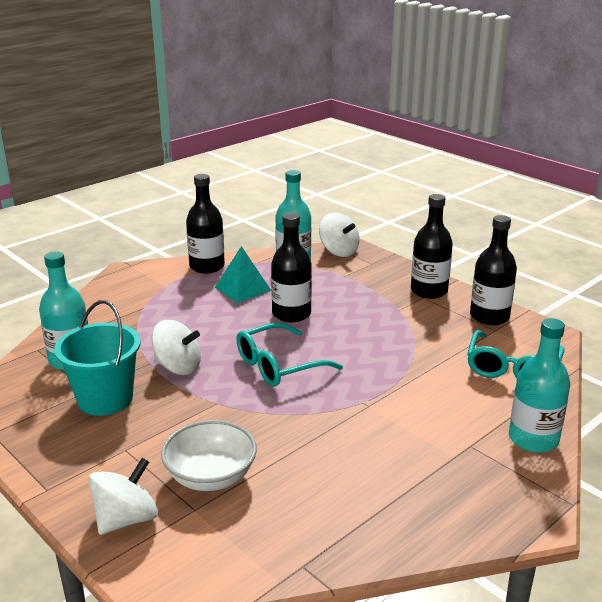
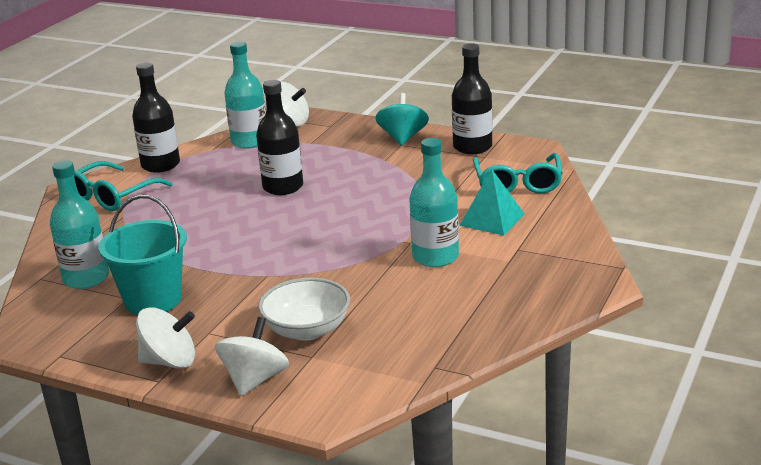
camera: 20 degrees left, 0 degrees up
white spinning top [151,320,201,375] -> white spinning top moved to [136,307,195,369]
turquoise pyramid [215,246,271,303] -> turquoise pyramid moved to [459,169,525,236]
turquoise glasses [236,322,343,386] -> turquoise glasses moved to [74,161,173,211]
black bottle [411,194,453,299] -> turquoise spinning top [375,93,429,146]
turquoise bottle [509,318,570,453] -> turquoise bottle moved to [409,138,459,267]

